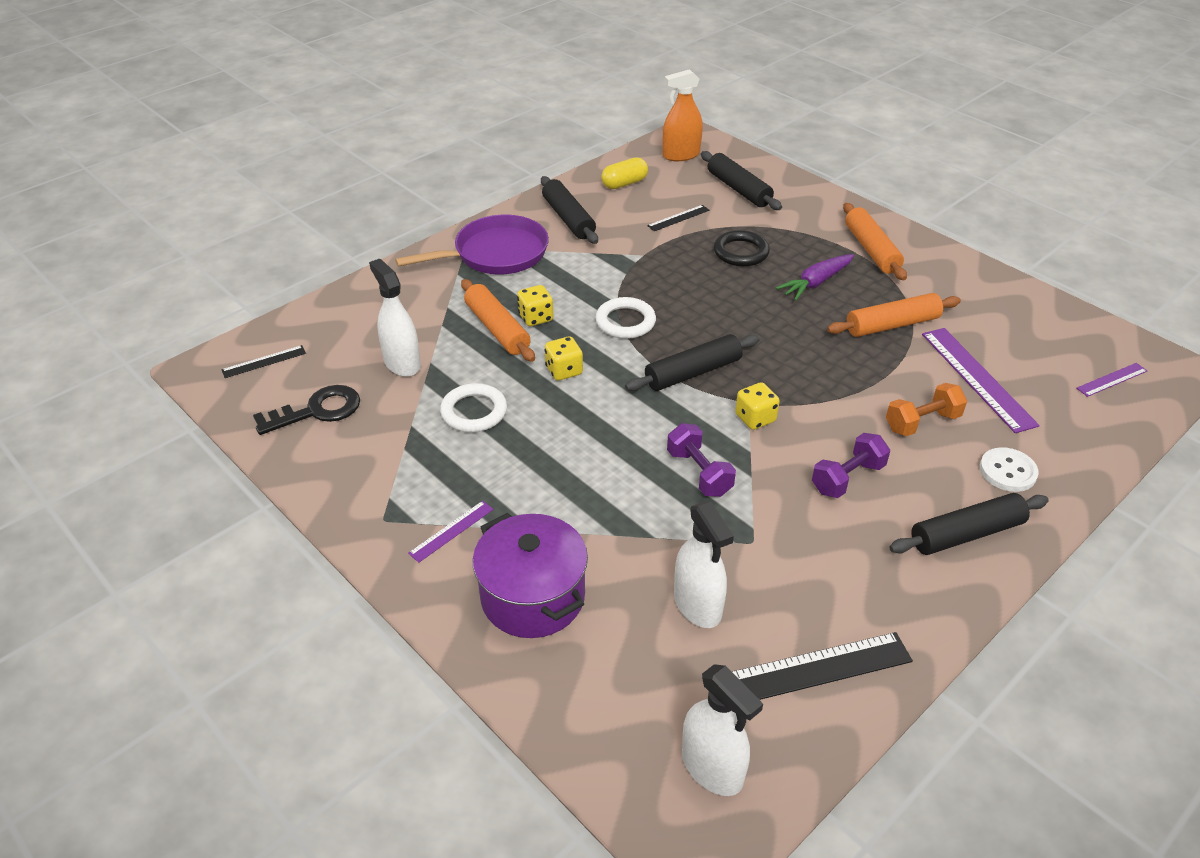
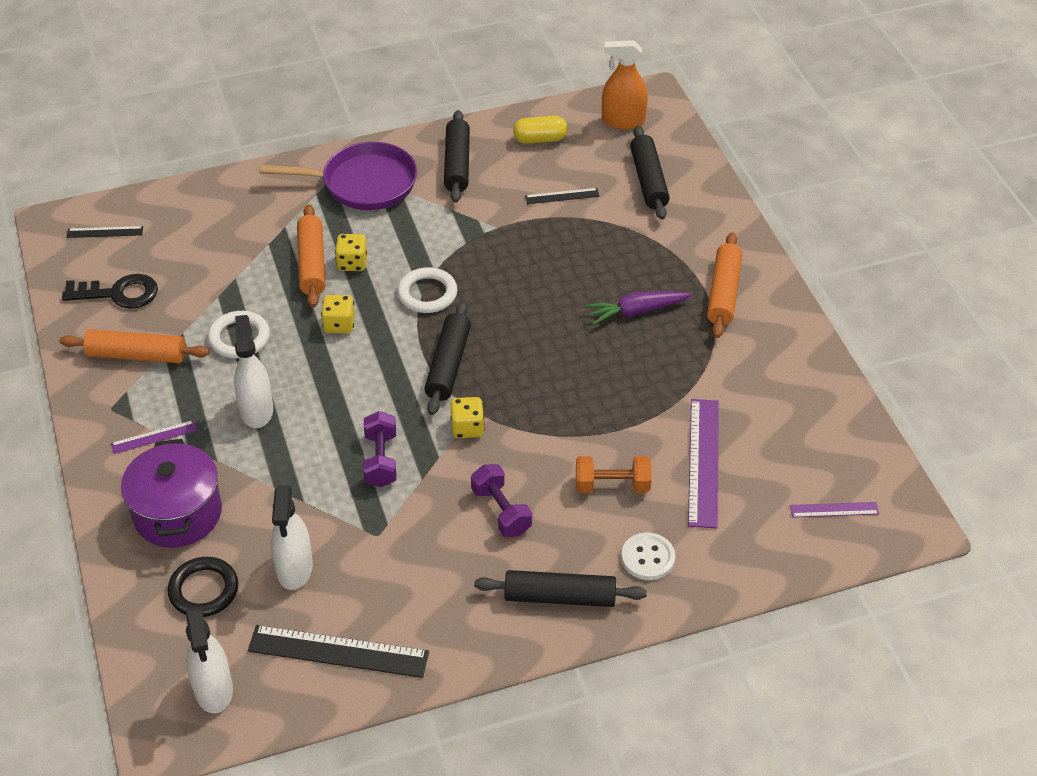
camera: 25 degrees right, 5 degrees up
white spray bottle [369,259,421,377] -> white spray bottle moved to [234,315,273,428]
black rolling pin [625,334,760,391] -> black rolling pin turned 75 degrees counterclockwise [424,301,471,415]
black ring [714,230,770,267] -> black ring moved to [167,557,238,617]
purple dumbbell [812,433,890,498] -> purple dumbbell turned 75 degrees clockwise [471,464,532,537]
orange rolling pin [827,293,961,337] -> orange rolling pin moved to [60,329,210,363]

